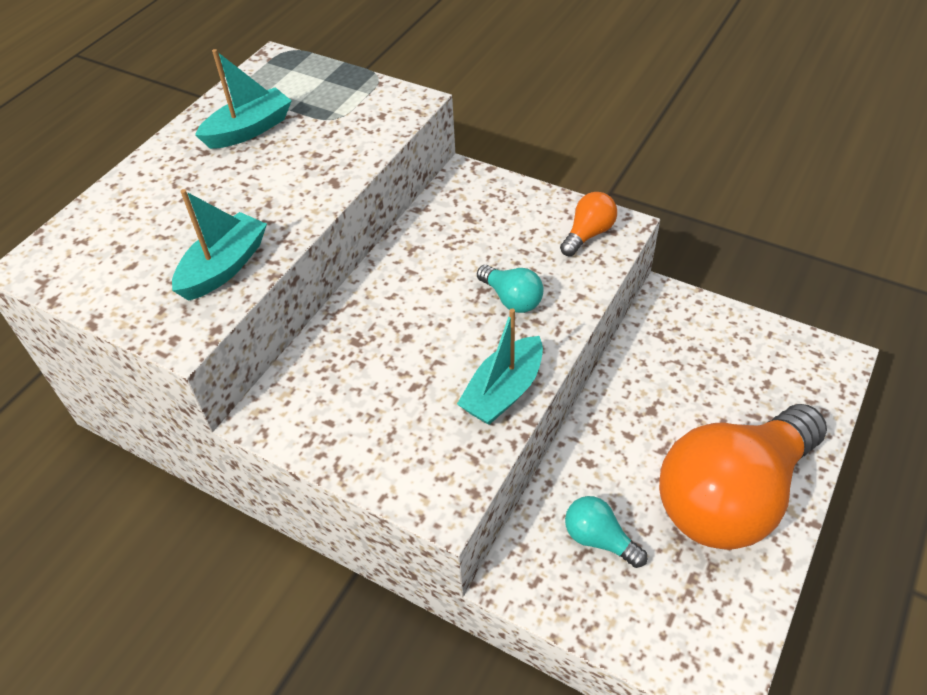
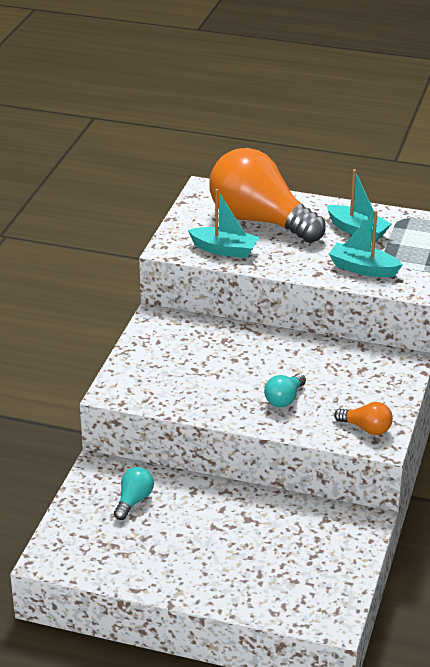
camera: 75 degrees right, 15 degrees down
turquoise boat [457,308,543,425] -> turquoise boat moved to [329,210,403,277]
orange light bulb [659,404,827,550] -> orange light bulb moved to [209,148,326,243]

